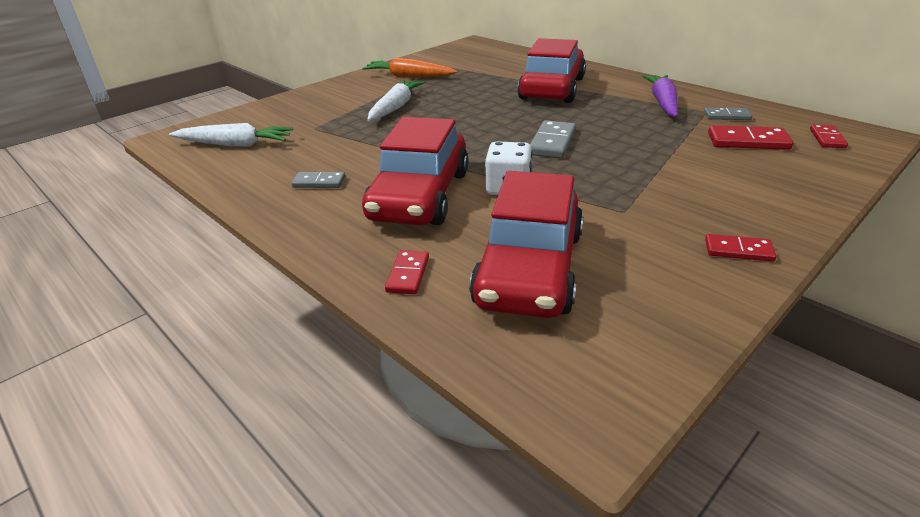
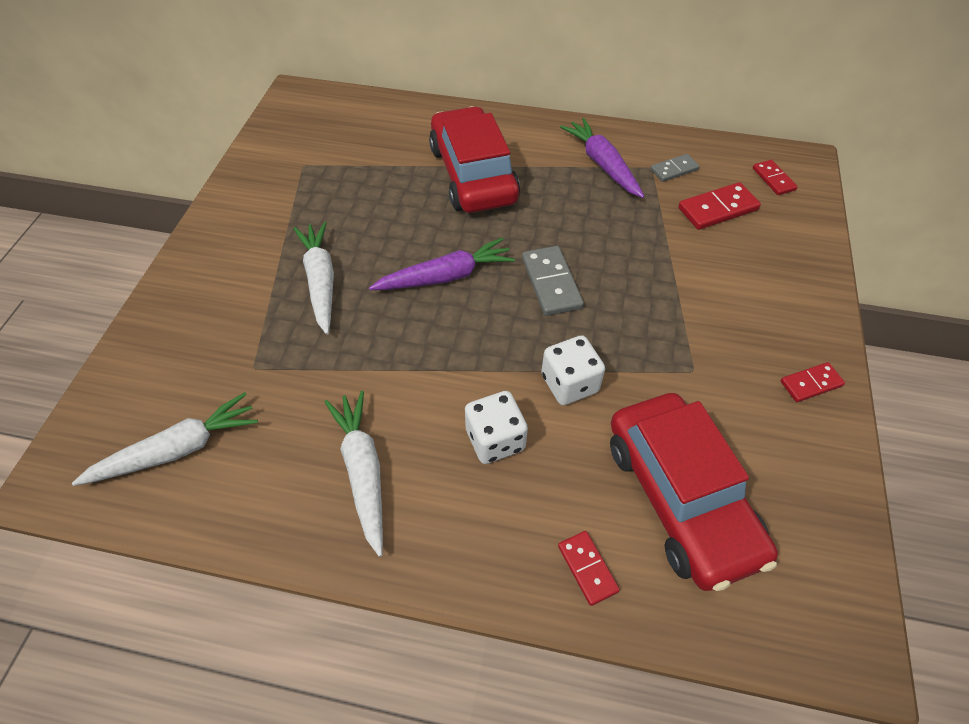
camera: 35 degrees left, 20 degrees up
grey domino [291,172,345,188] -> white carrot [325,391,383,557]
orange carrot [362,58,458,77] -> none
red car [362,117,469,225] -> white dice [465,391,528,464]
none -> purple carrot [369,238,515,290]

